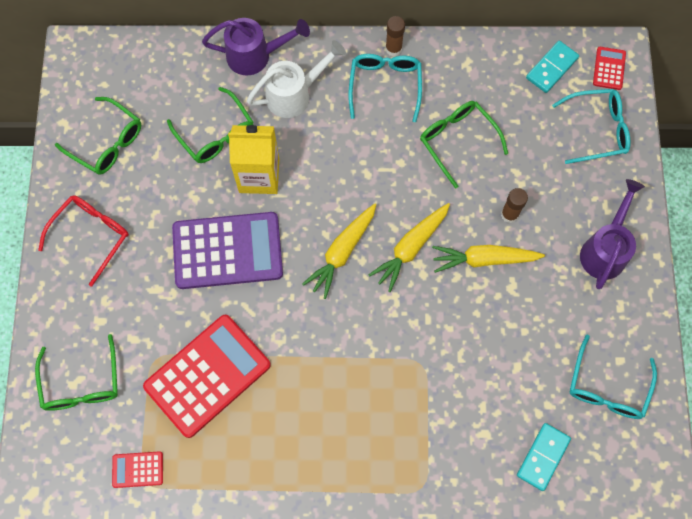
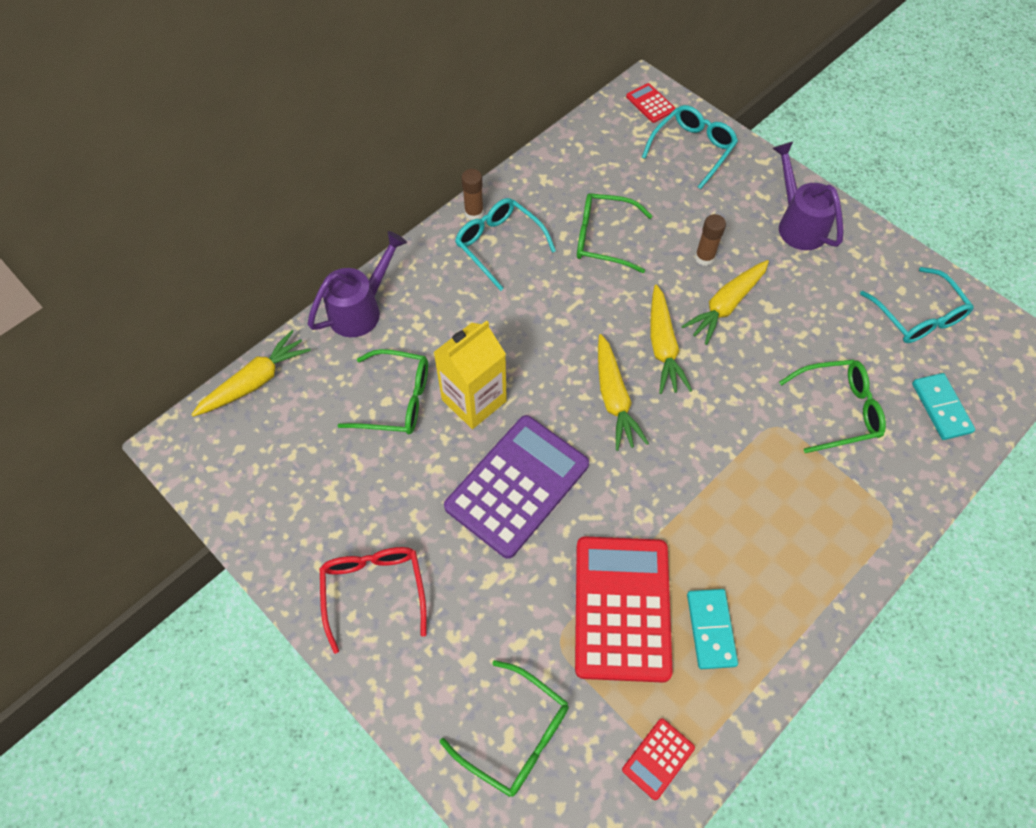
camera: 45 degrees left, 10 degrees down
green glasses [55,97,141,175] -> green glasses moved to [779,360,886,453]
white watering can [247,40,346,118] -> none
turquoise domino [526,41,579,93] -> turquoise domino moved to [687,589,738,669]
none -> yellow carrot [191,330,311,417]

